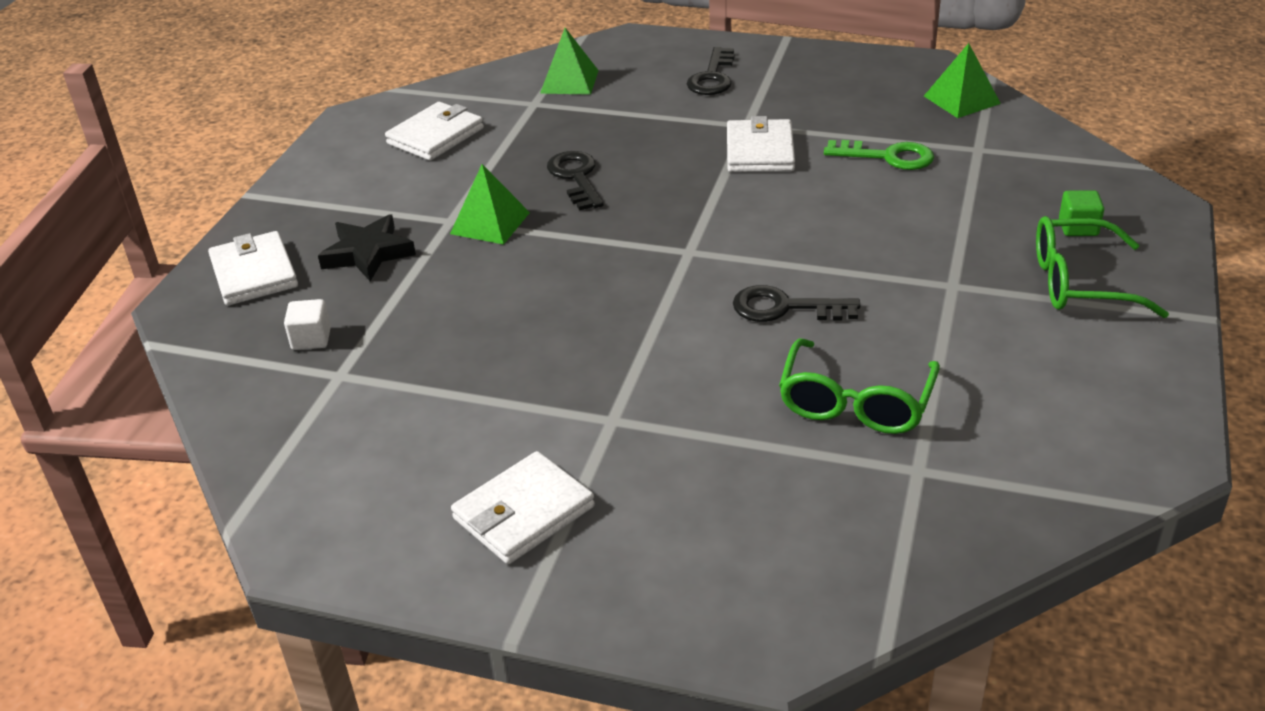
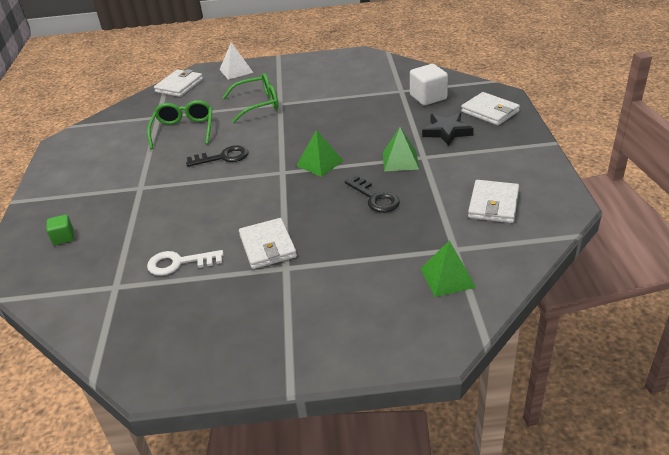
camera: 160 degrees right, 0 degrees up
white cube [284,299,331,350] -> white cube [410,64,448,105], size x1.73
white wallet [451,451,595,564] -> white wallet moved to [154,69,203,97]
black key [687,47,734,95] -> none
green key [824,140,934,170] -> white key [147,250,224,276]
green pyramid [924,43,1001,118] -> green pyramid moved to [296,130,343,177]
green glasses [1036,216,1169,318] -> green glasses moved to [222,73,278,123]
none -> white pyramid [219,42,253,80]

